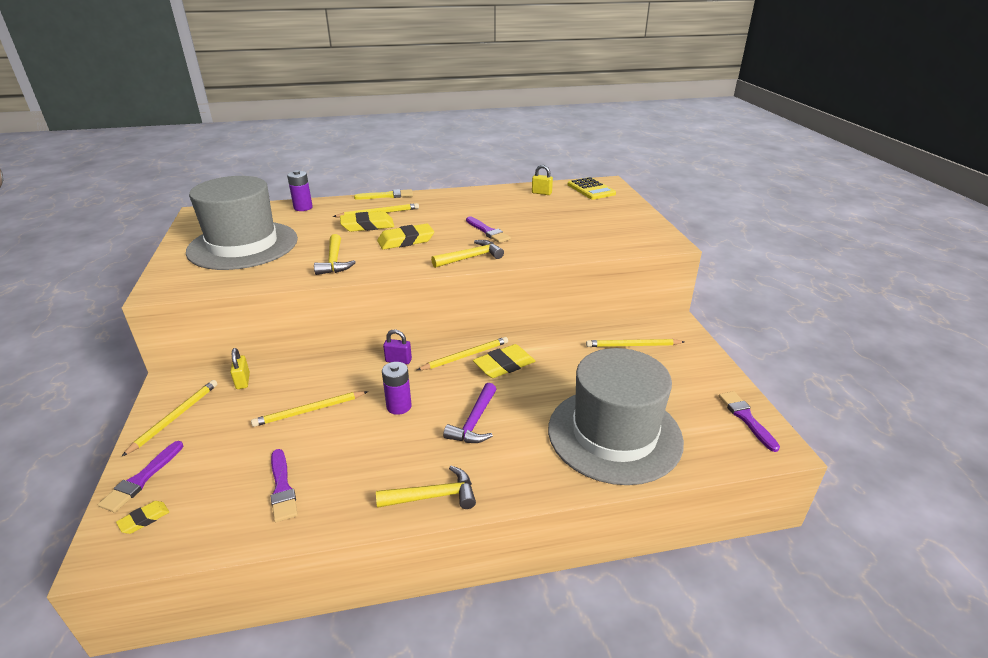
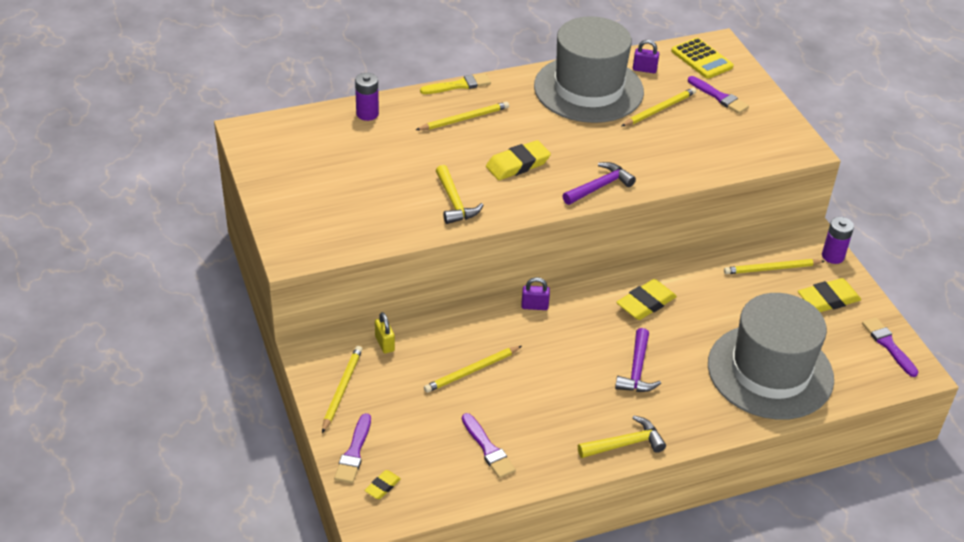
camera: 10 degrees left, 10 degrees up
grey hat [186,176,298,270] -> grey hat moved to [534,16,644,123]
yellow eraser [340,211,394,232] -> yellow eraser moved to [798,278,861,312]
purple battery [382,362,412,415] -> purple battery moved to [822,217,854,264]
yellow pencil [417,337,508,370] -> yellow pencil moved to [622,88,696,126]
yellow hammer [431,240,504,268] -> purple hammer [562,162,636,205]
purple brush [466,217,511,243] -> purple brush moved to [688,76,749,114]
yellow padlock [532,165,553,195] -> purple padlock [633,40,659,73]

